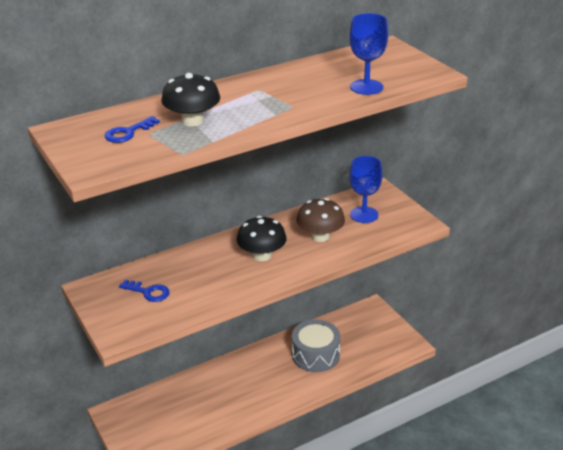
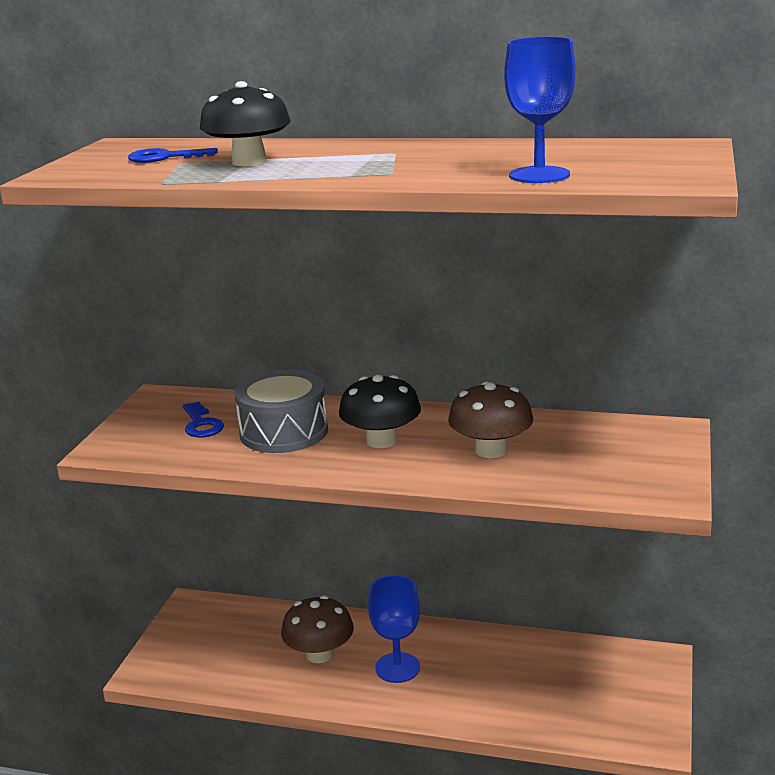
camera: 45 degrees right, 10 degrees down
grey drum [292,320,340,372] -> grey drum moved to [234,370,328,453]
blue goblet [350,156,382,223] -> blue goblet moved to [368,575,420,683]
none -> brown mushroom [281,596,354,663]

